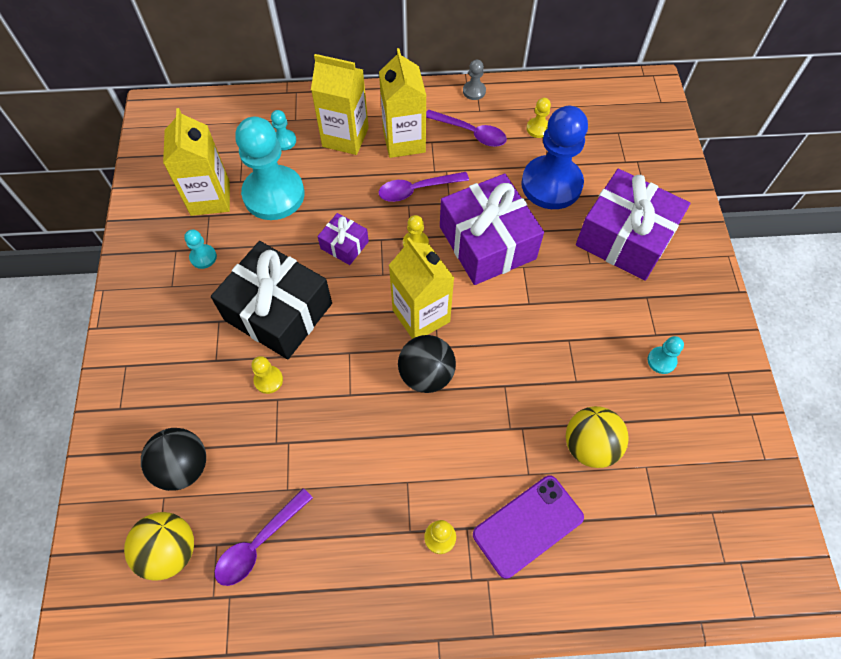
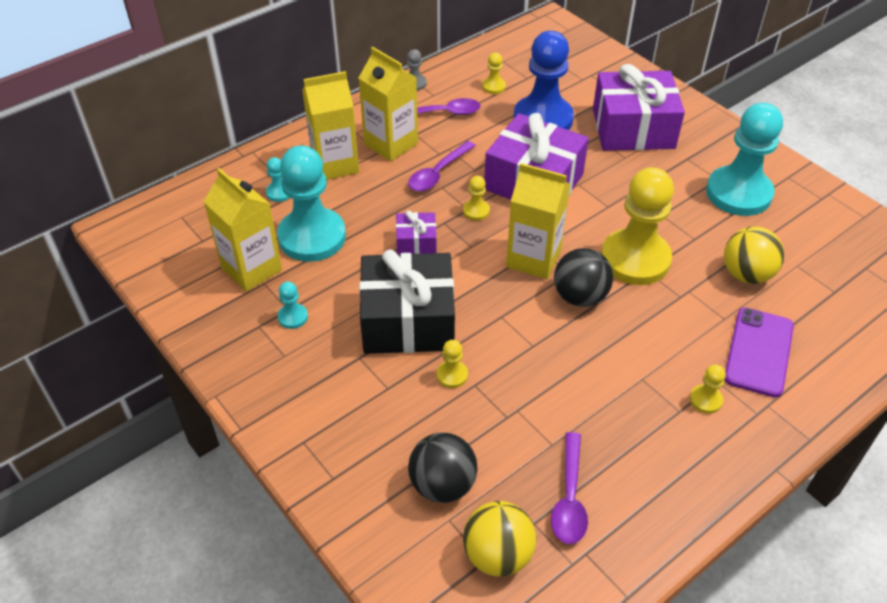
camera: 35 degrees left, 15 degrees down
turquoise pawn [648,336,684,374] -> turquoise pawn [706,103,783,216], size x2.44
none -> yellow pawn [601,167,674,285]

